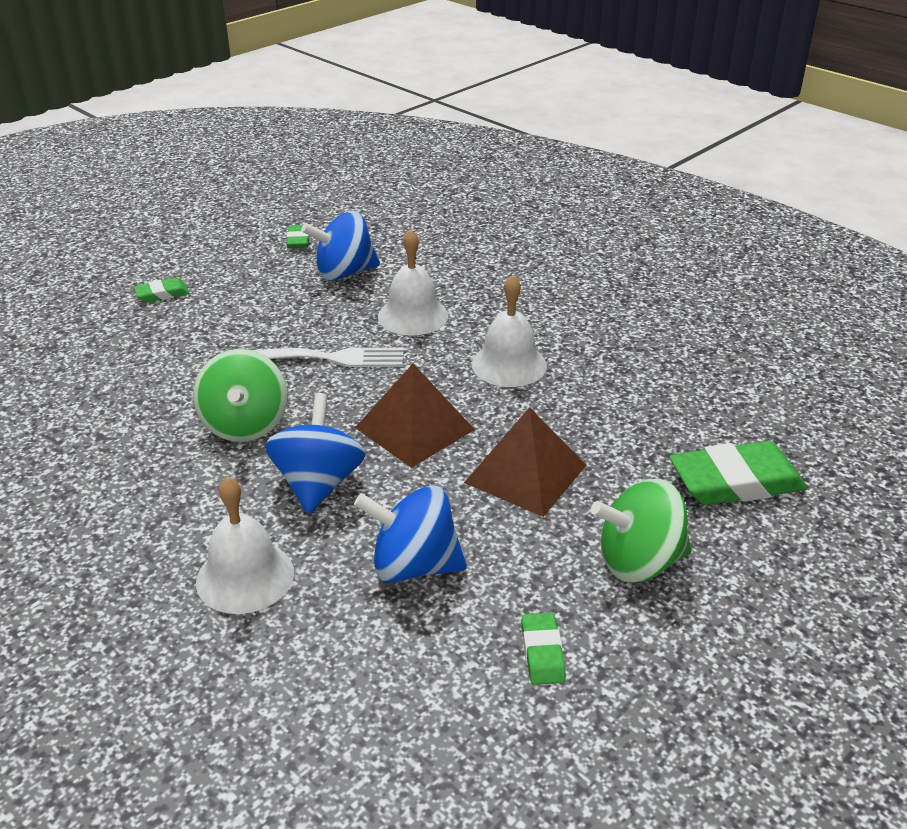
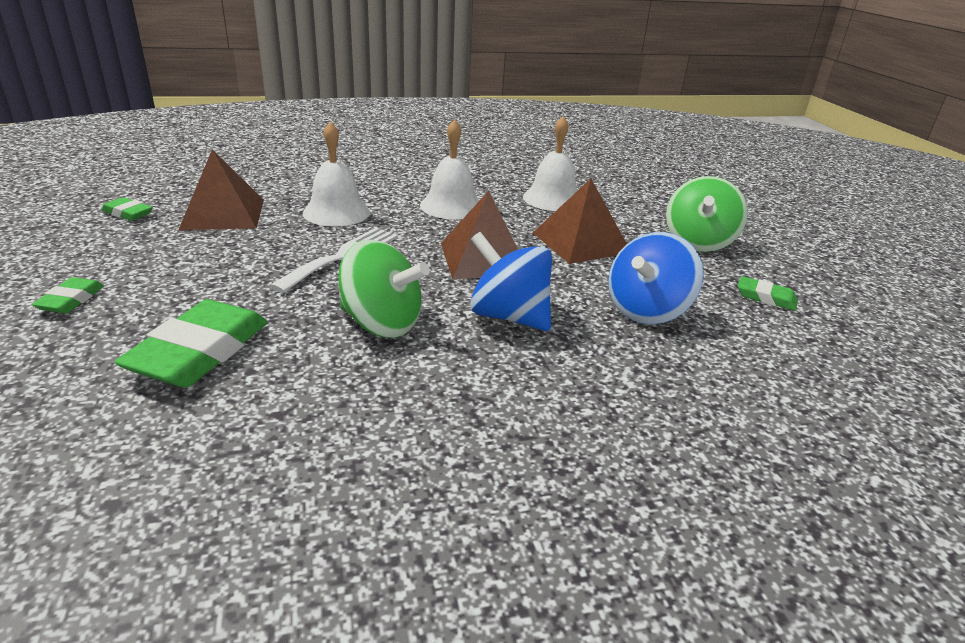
camera: 60 degrees left, 5 degrees down
white bell [196,477,294,614] -> white bell moved to [523,116,577,211]
blue spinning top [301,211,380,281] -> brown pyramid [179,149,264,230]
green eraser [669,441,807,505] -> green eraser moved to [115,299,268,387]

